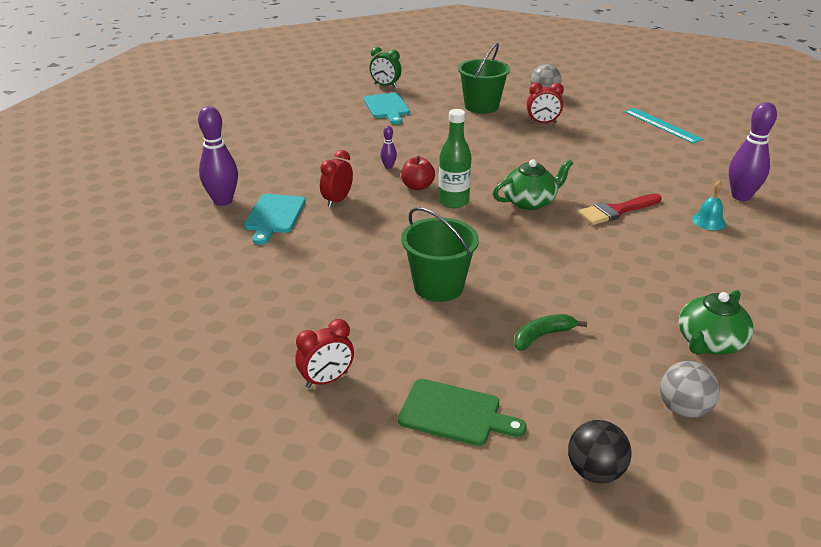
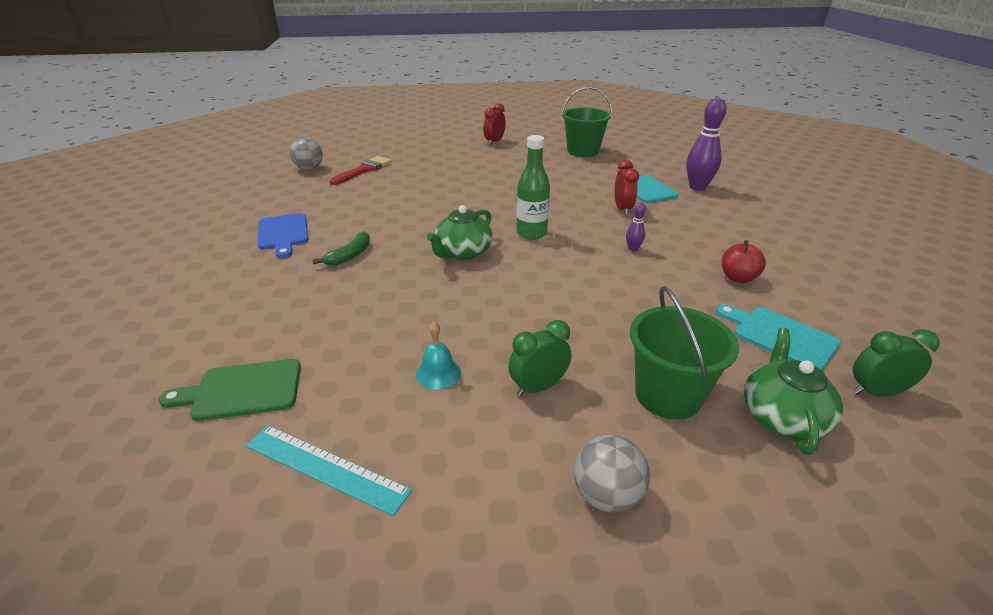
camera: 150 degrees right, 0 degrees up
green cutting board [398,379,527,446] -> green cutting board moved to [159,359,301,421]
red apple [401,156,435,190] -> red apple moved to [722,240,766,283]
green bucket [401,207,479,302] -> green bucket moved to [562,87,612,157]
green banana [514,314,587,351] -> green banana moved to [313,231,370,265]
red clock [527,83,564,123] -> green clock [508,320,572,397]
black ball [568,420,632,483] -> none
red brush [578,193,662,225] -> red brush moved to [330,156,392,185]
green teapot [679,290,754,355] -> green teapot moved to [744,328,843,455]
turquoise bell [692,180,726,230] -> turquoise bell moved to [416,322,461,390]
purple bowling pin [729,102,777,201] -> none
none -> blue cutting board [258,213,309,258]

